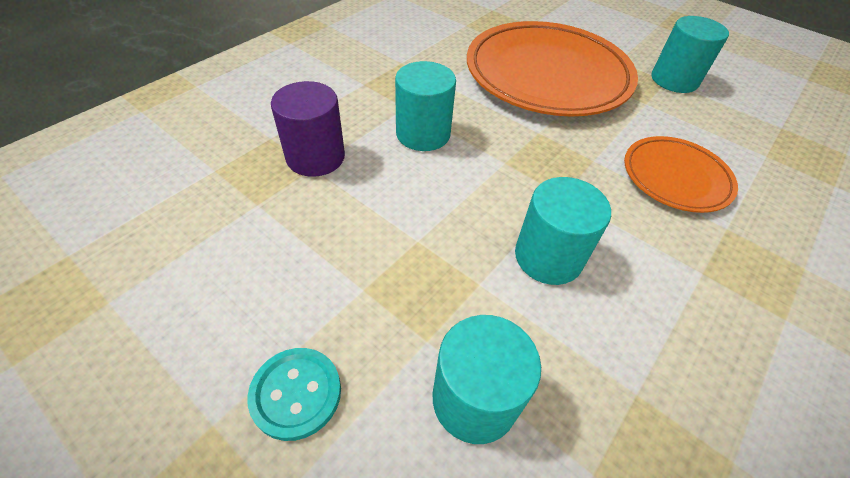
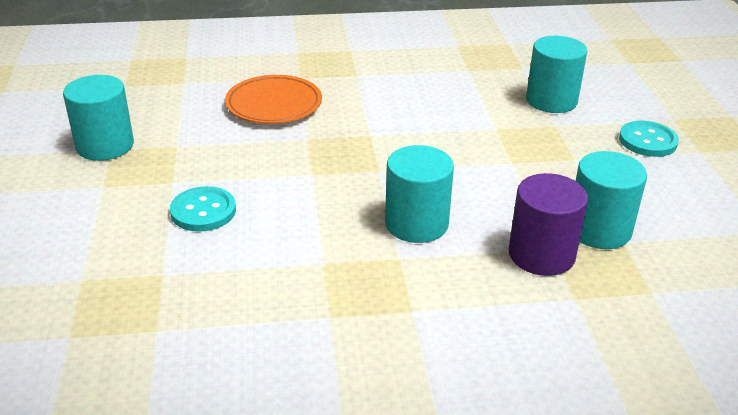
camera: 135 degrees left, 15 degrees down
orange plate [467,21,638,116] -> turquoise button [170,186,236,232]
turquoise cylinder [515,177,611,285] -> turquoise cylinder moved to [576,151,647,249]

